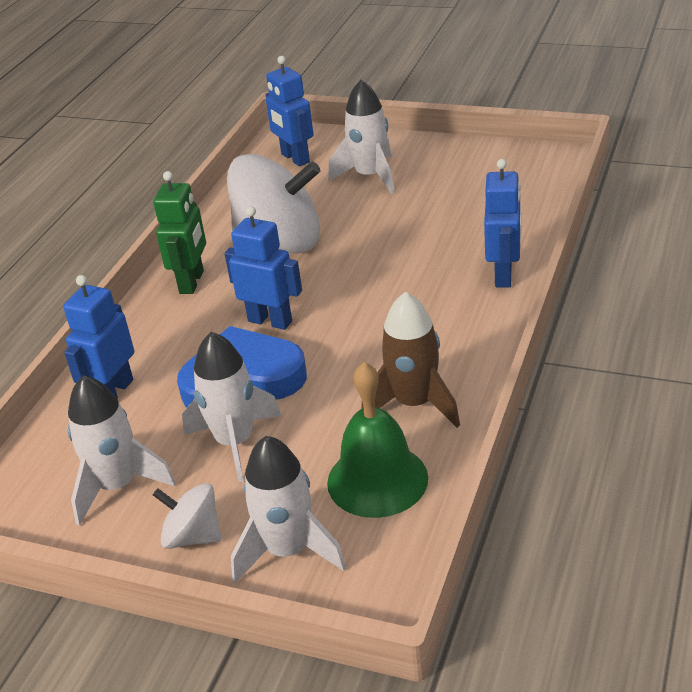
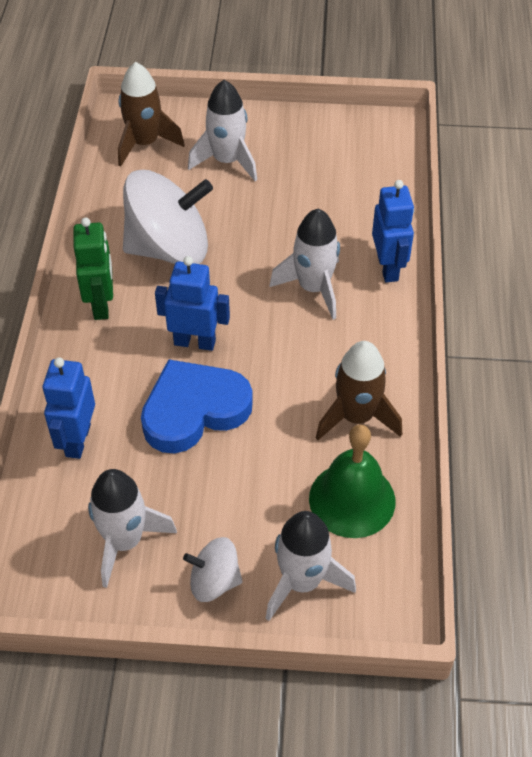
camera: 20 degrees left, 15 degrees up
white rocket [182,332,281,482] -> white rocket moved to [269,209,340,320]
blue robot [266,56,314,167] -> brown rocket [118,62,185,166]

